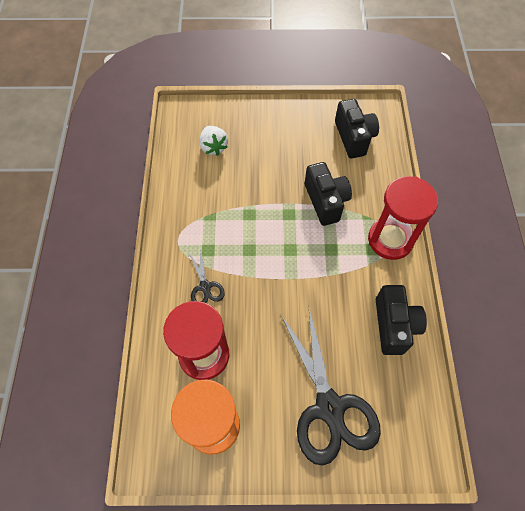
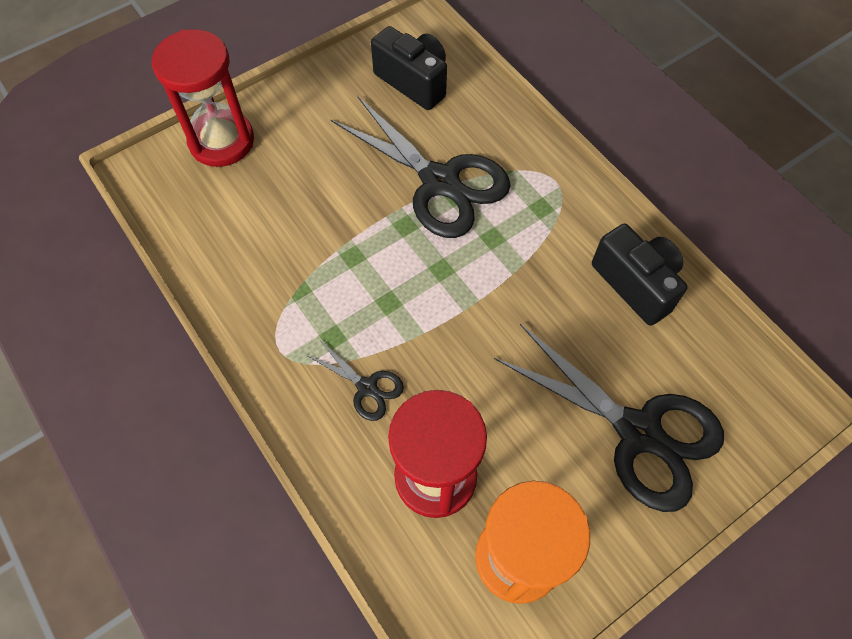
camera: 35 degrees left, 0 degrees up
white strawberry [199,126,228,156] -> none
black camera [305,162,352,226] -> black scissors [330,97,511,238]
red hourglass [368,176,438,260] -> red hourglass moved to [152,29,254,167]

